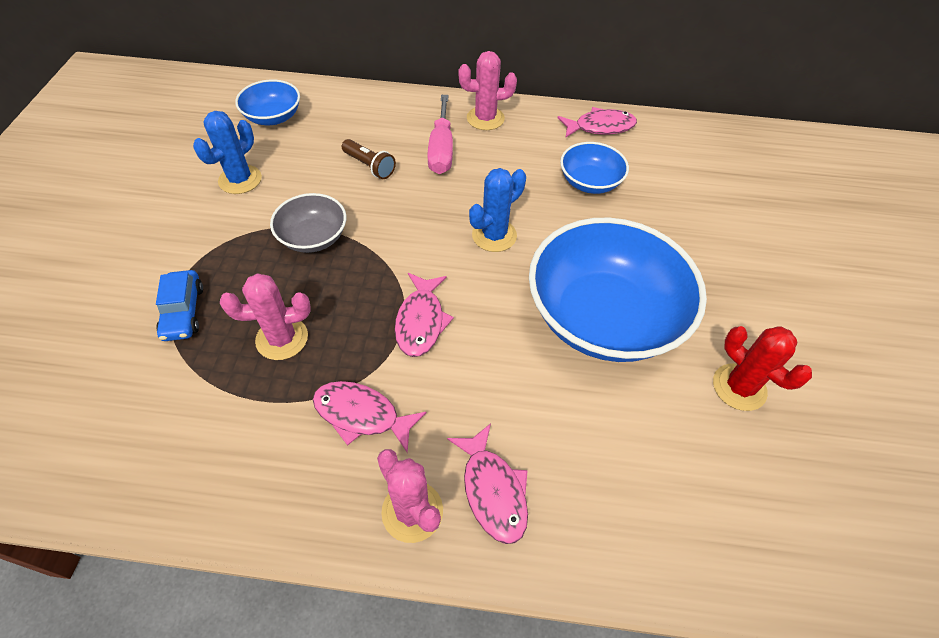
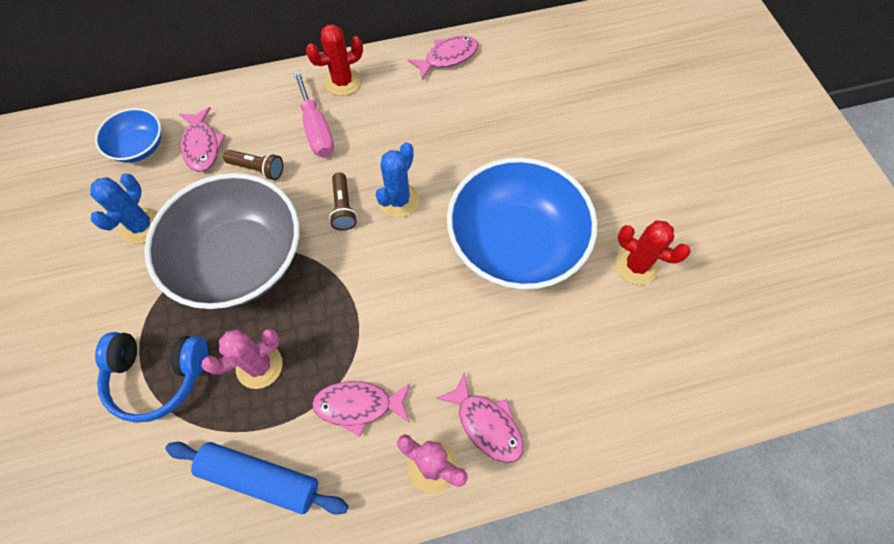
camera: 20 degrees left, 10 degrees up
blue car [156,270,203,341] -> blue headphones [95,332,208,423]
grey bowl [270,193,346,253] -> grey bowl [144,173,299,309], size x2.06
pink fish [395,273,454,357] -> pink fish moved to [179,107,225,172]
pink cactus [458,51,517,130] -> red cactus [306,24,363,96]
blue bowl [560,142,629,194] -> none
none -> blue rolling pin [165,442,348,515]
none -> brown flashlight [329,173,357,231]

